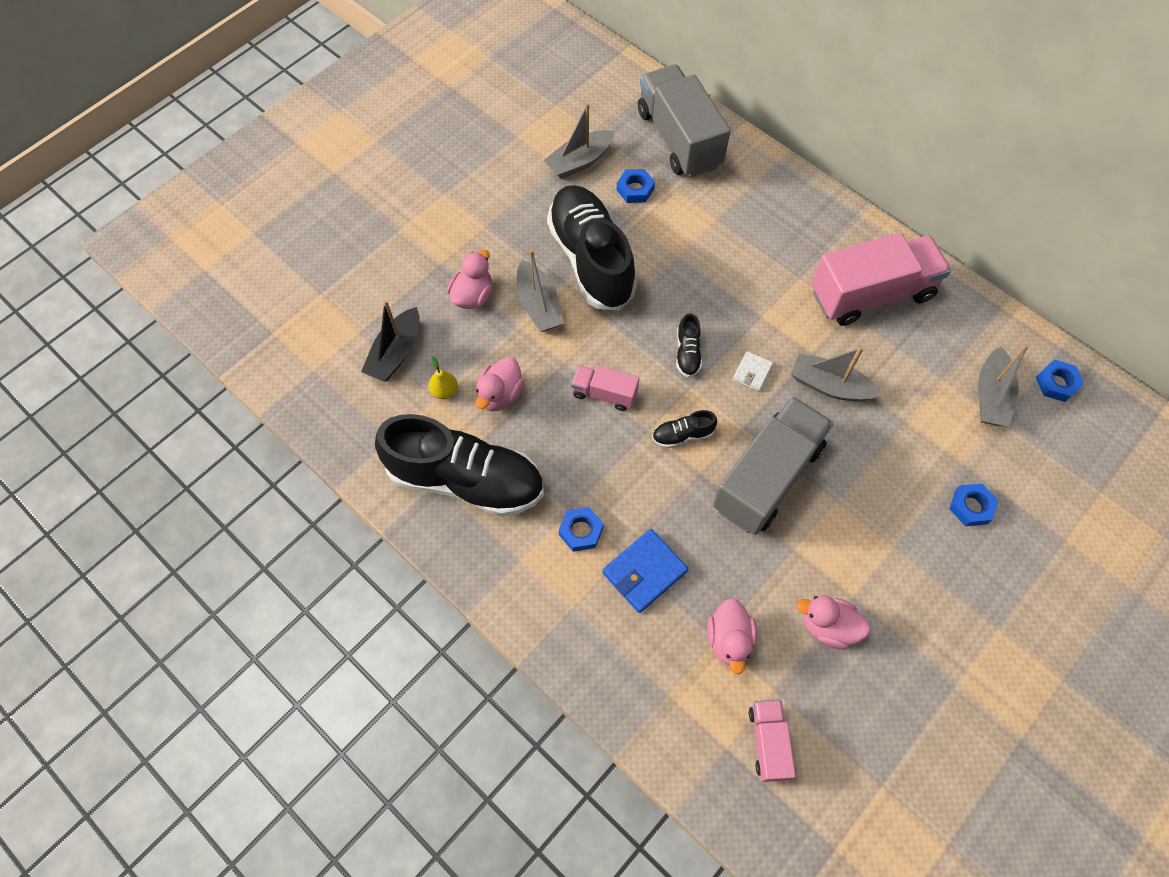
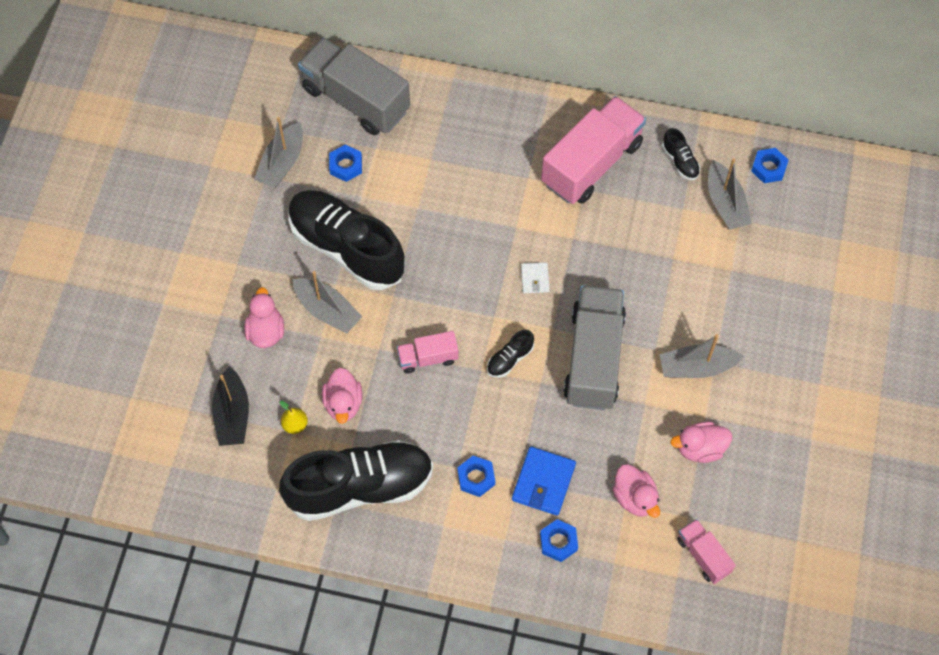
camera: 30 degrees left, 0 degrees up
black shoe [676,313,702,378] -> black shoe moved to [662,128,700,180]
grey boat [791,347,882,402] -> grey boat moved to [660,334,744,378]
blue nut [949,483,998,526] -> blue nut moved to [540,519,578,562]

